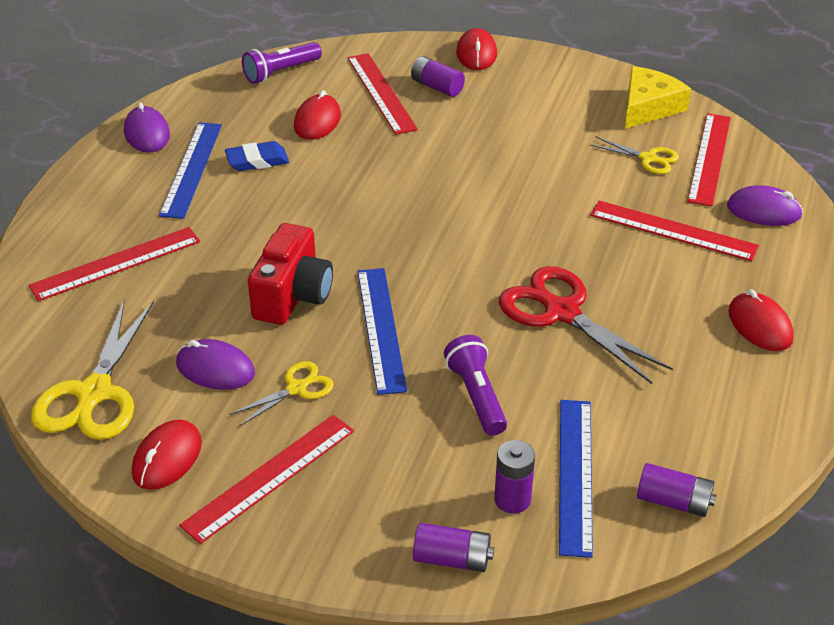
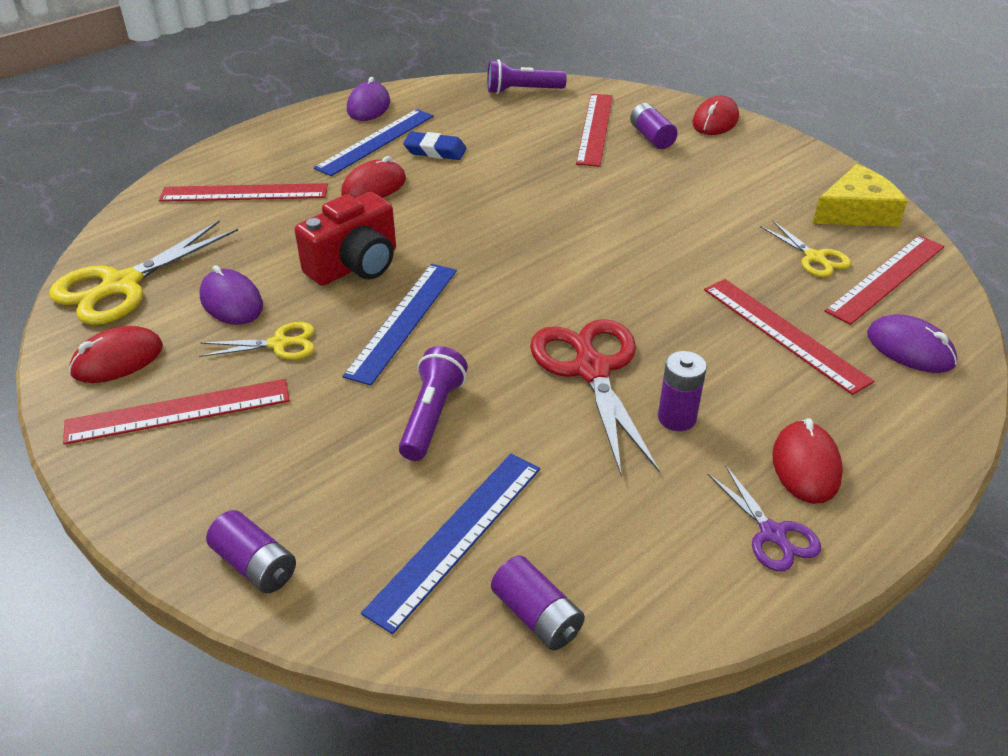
camera: 30 degrees right, 0 degrees up
red mouse [294,90,341,140] -> red mouse moved to [341,156,406,198]
purple battery [494,440,535,513] -> purple battery moved to [658,351,707,431]
none -> purple scissors [707,465,821,572]

